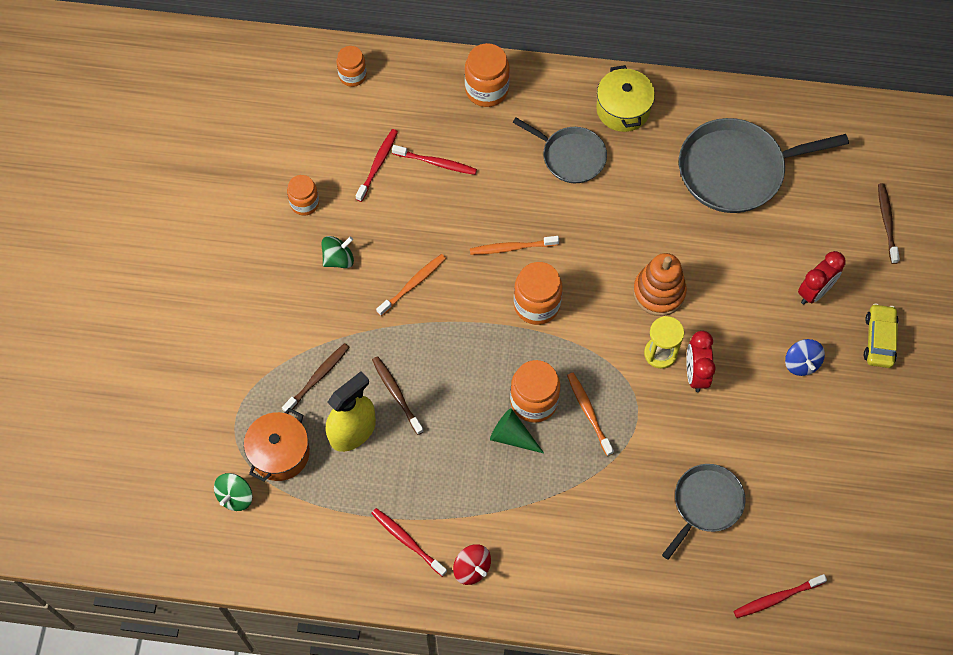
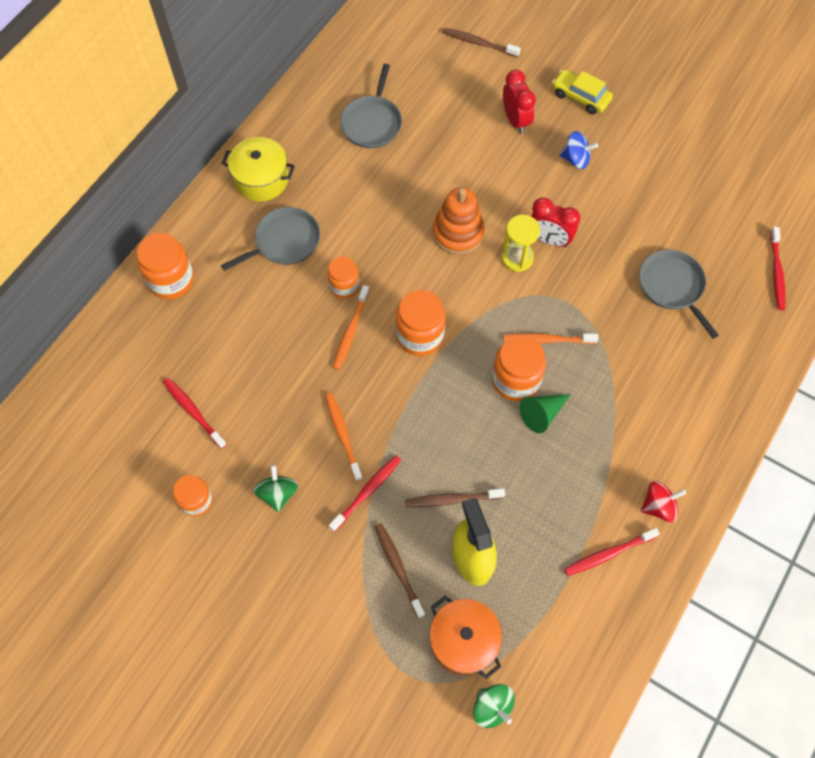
camera: 65 degrees left, 0 degrees up
orange jar [336,46,367,87] -> orange jar moved to [327,256,359,299]
red toothbrush [392,145,477,175] -> red toothbrush moved to [329,455,401,532]
grey pan [679,118,849,213] -> grey pan [340,64,402,148], size x0.60

